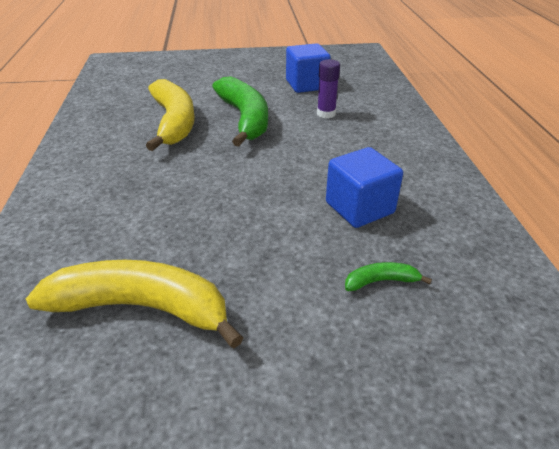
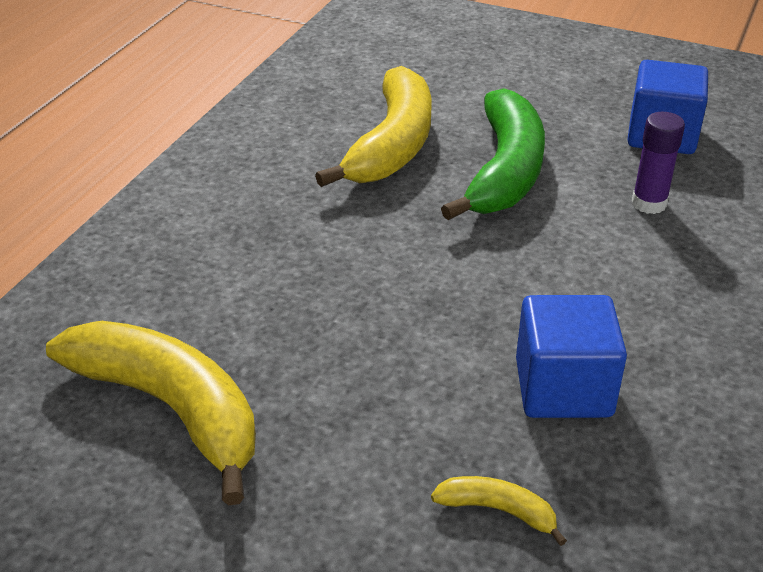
camera: 30 degrees right, 0 degrees up
green banana [345,262,432,291] -> yellow banana [431,476,567,546]

